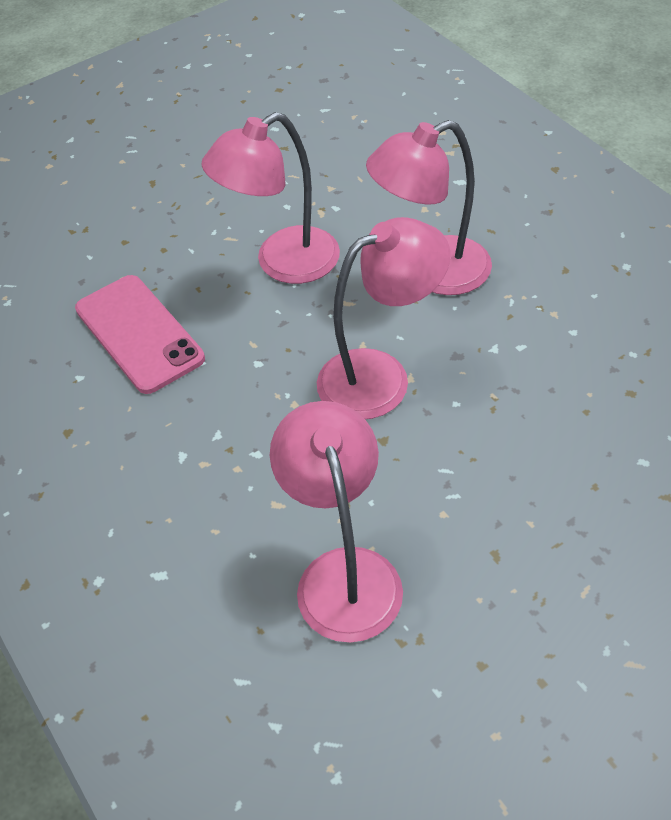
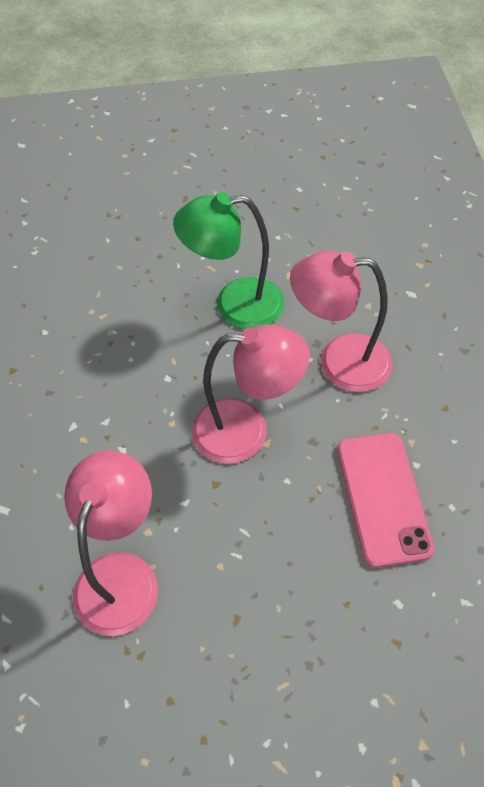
camera: 25 degrees right, 5 degrees up
pink phone [75,275,205,394] -> pink phone moved to [337,433,435,568]
pink lamp [201,112,340,284] -> green lamp [173,192,284,329]

